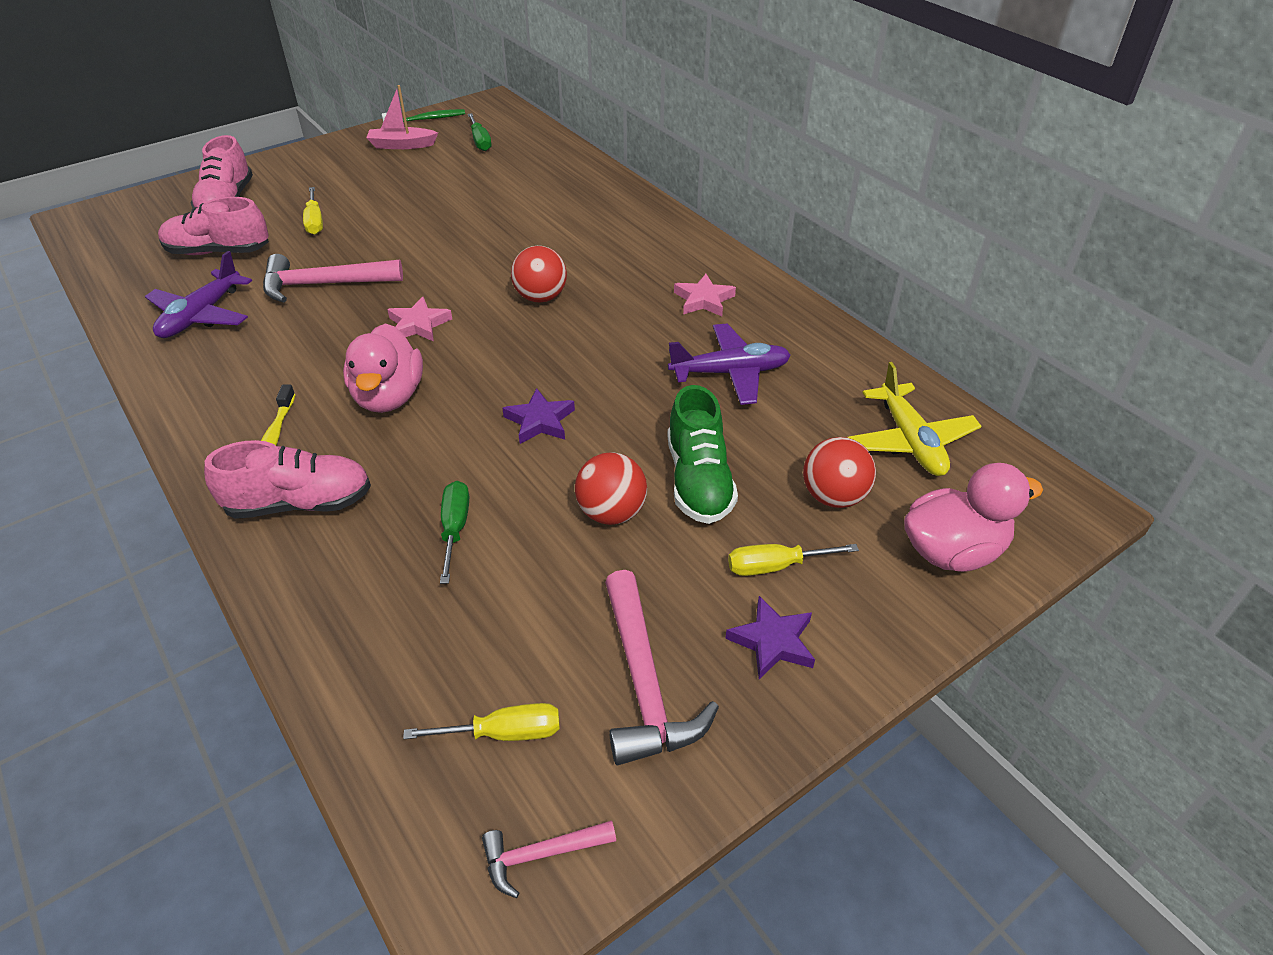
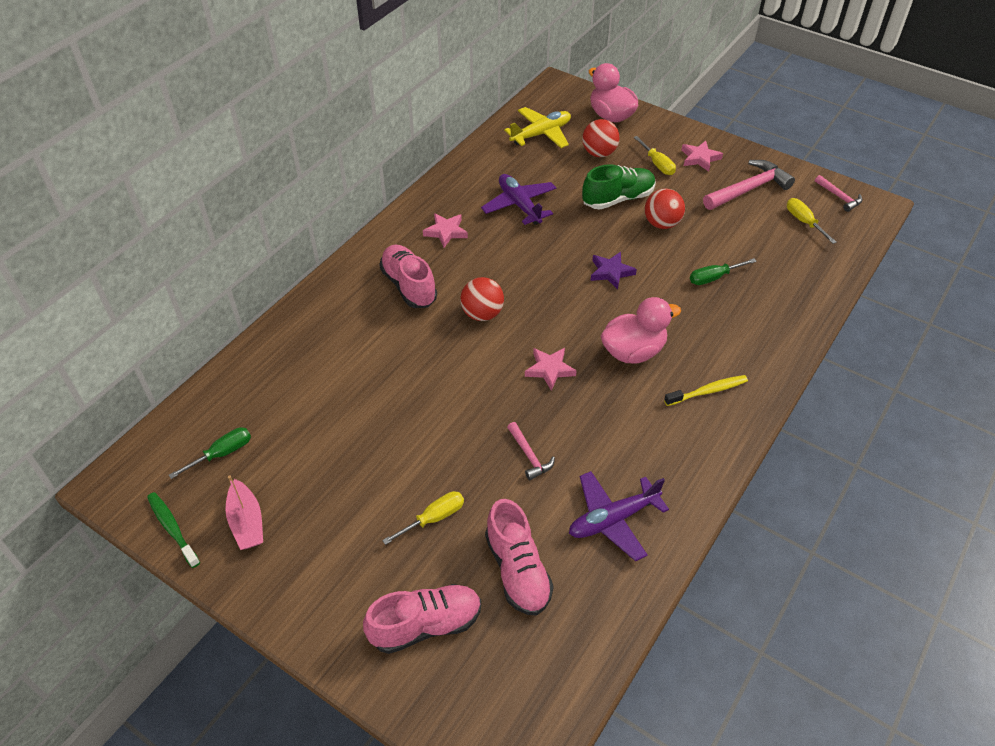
camera: 110 degrees left, 5 degrees up
purple plane [145,251,252,338] -> purple plane turned 150 degrees clockwise [569,471,669,561]
pink shoe [204,440,371,519] -> pink shoe moved to [379,245,437,308]
pink hammer [263,254,403,303] -> pink hammer [507,422,555,480], size x0.54
purple star [725,596,815,679] -> pink star [681,141,723,172]

